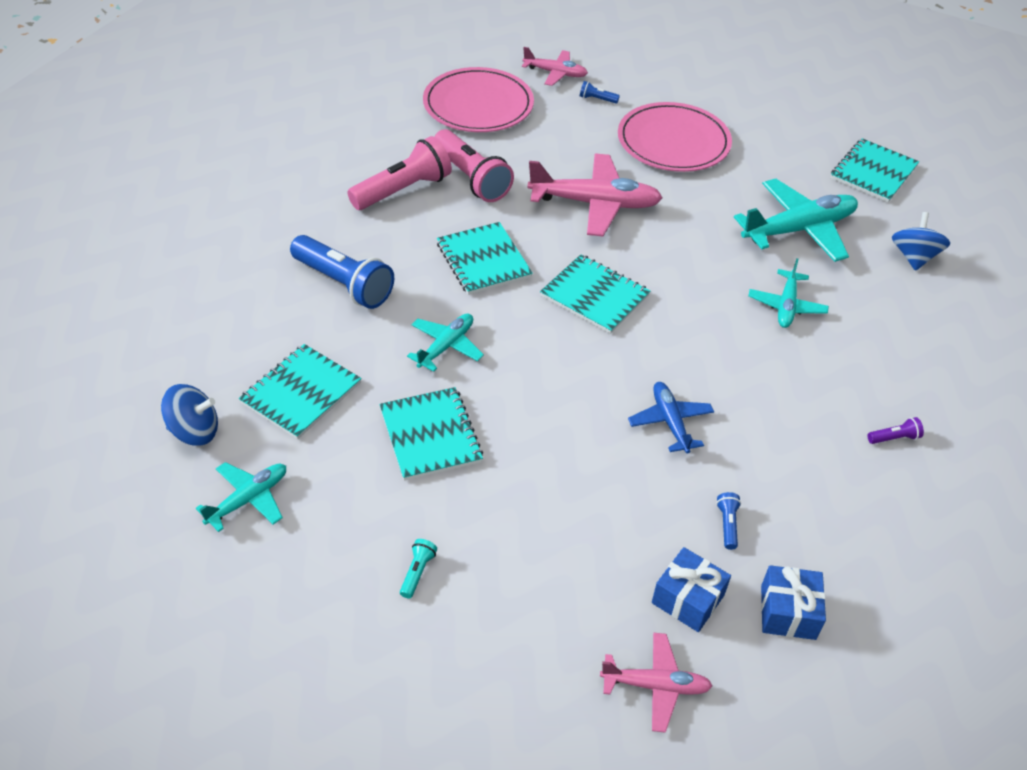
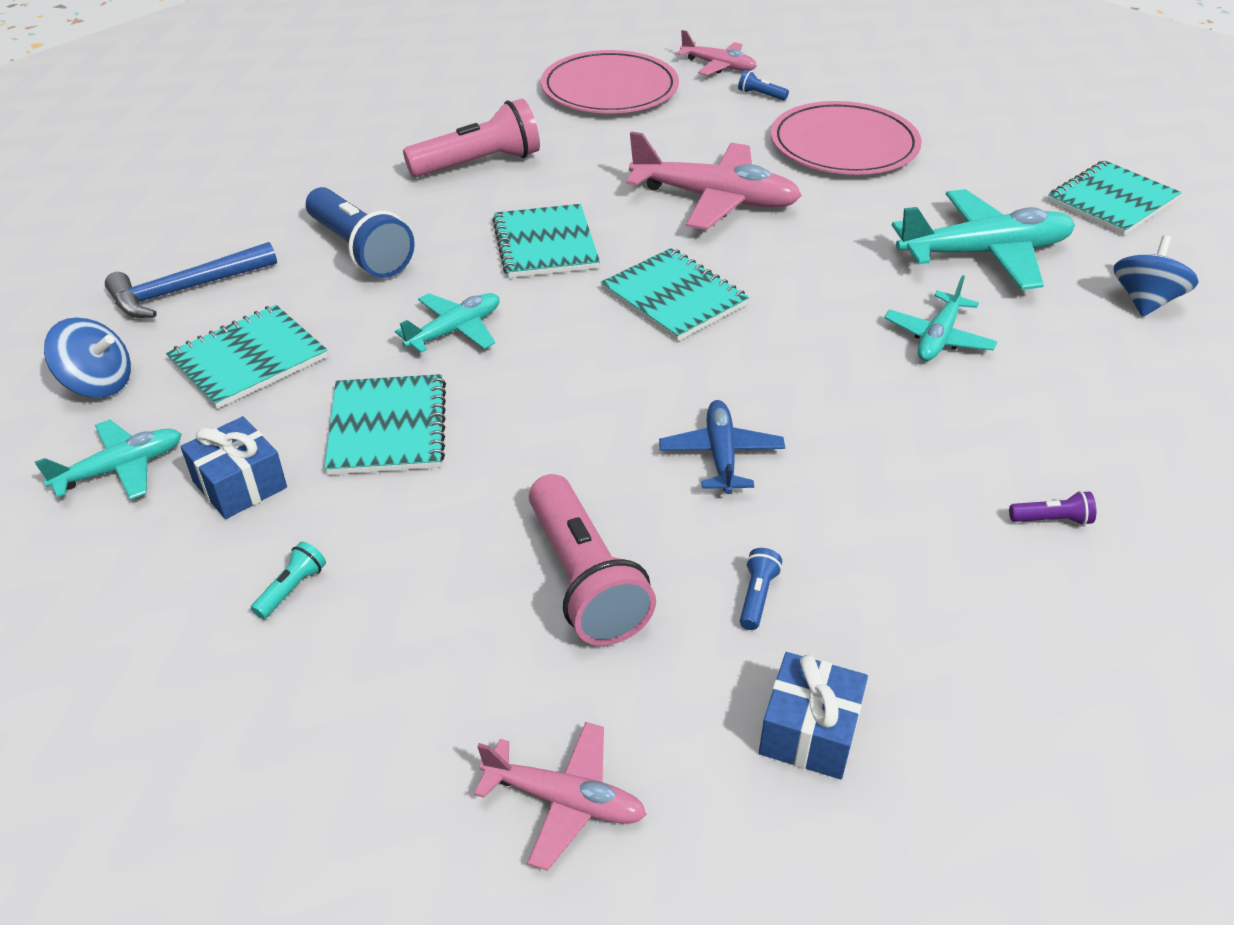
camera: 15 degrees right, 5 degrees down
pink flashlight [434,129,514,202] -> pink flashlight moved to [529,474,656,646]
blue gift [652,547,731,632] -> blue gift moved to [180,416,287,519]
none -> blue hammer [105,242,277,318]

